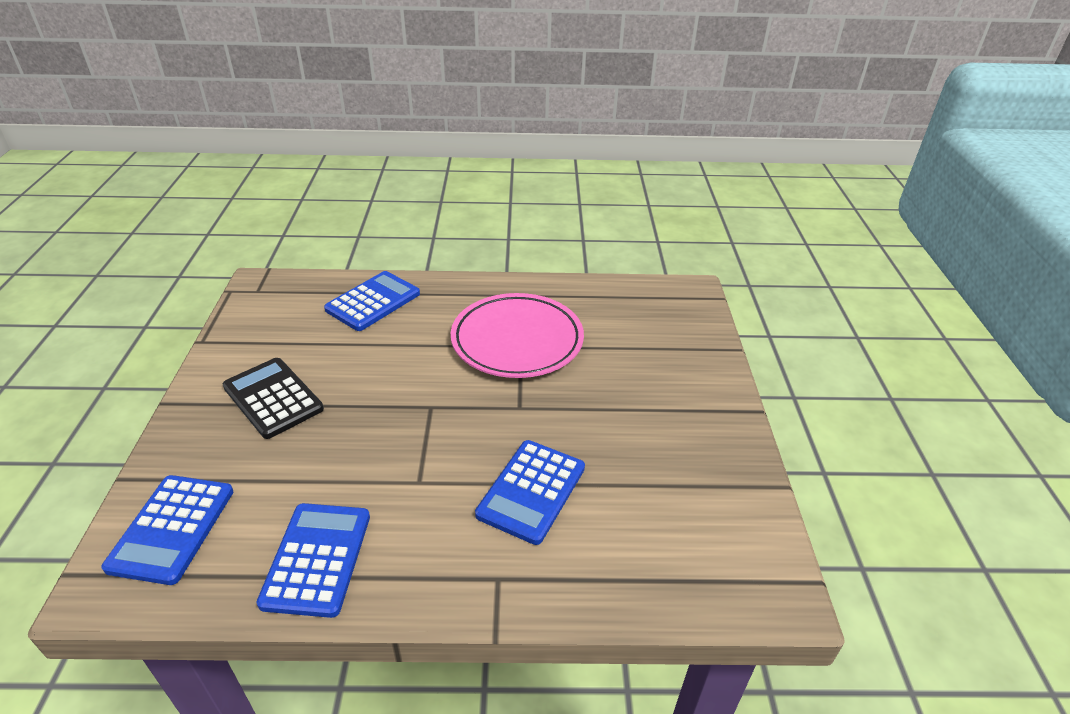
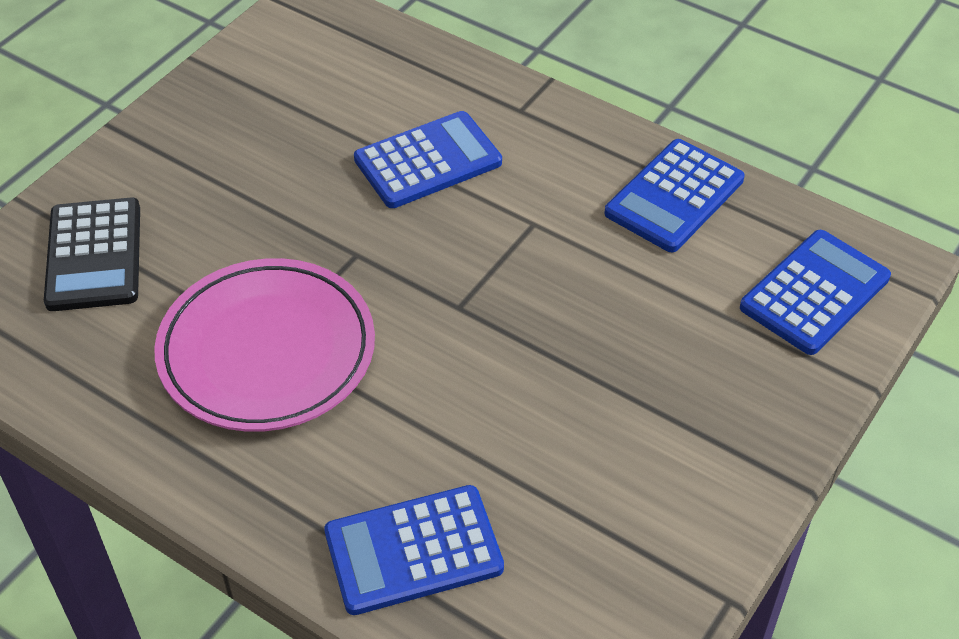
camera: 145 degrees left, 10 degrees up
black calculator [222,358,324,439] -> black calculator moved to [44,198,140,311]

